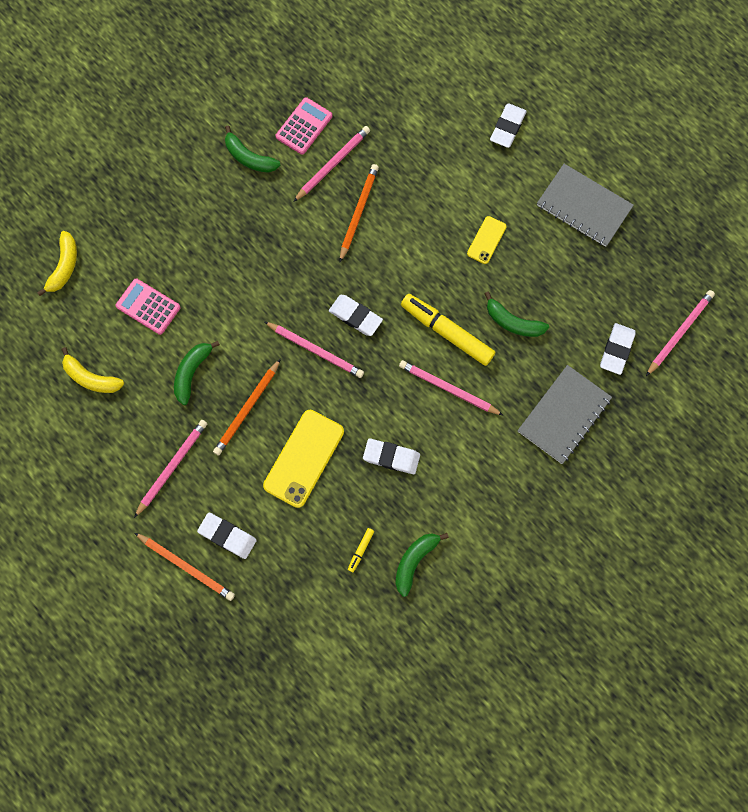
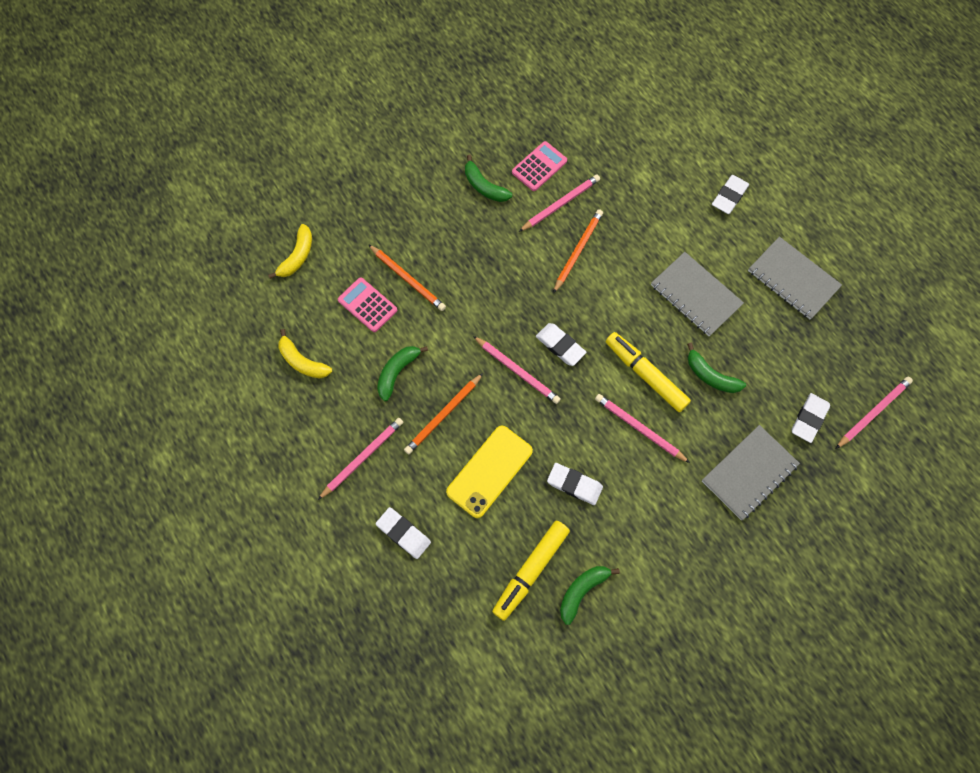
camera: 10 degrees right, 5 degrees down
orange pencil [135,533,235,601] -> orange pencil moved to [368,244,446,311]
yellow marker [348,528,374,572] -> yellow marker [492,521,570,621], size x2.39
yellow phone [467,216,507,264] -> grey notebook [651,252,744,336]

